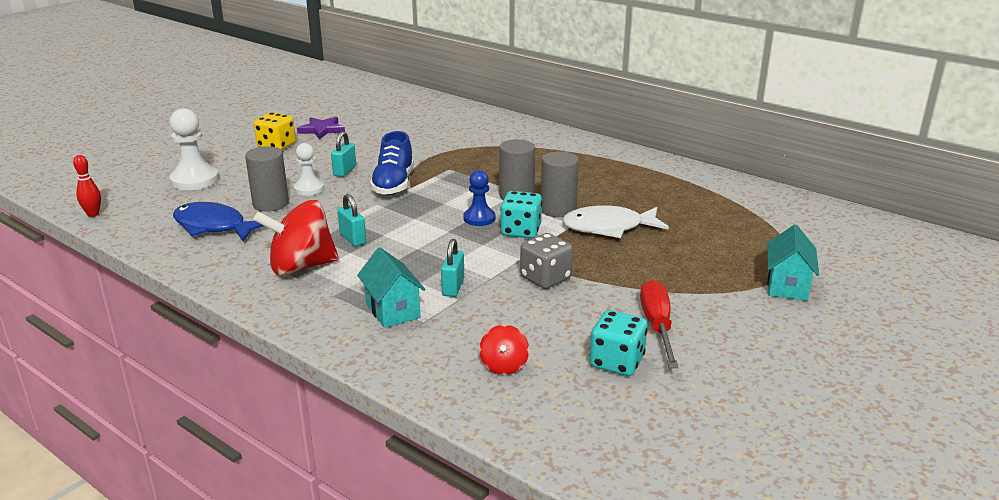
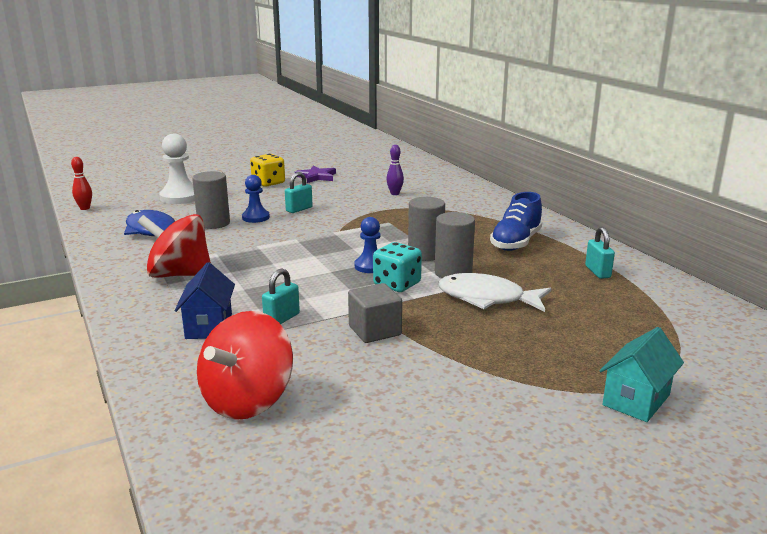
camera: 25 degrees right, 5 degrees down
white pawn [294,143,324,196] -> blue pawn [242,175,270,223]
turquoise padlock [337,194,366,246] -> turquoise padlock moved to [585,227,615,279]
turquoise house [357,247,425,328] -> blue house [175,262,235,339]
blue shoe [370,131,414,195] -> blue shoe moved to [490,192,542,251]
red spinning top [479,325,529,375] -> red spinning top [197,311,293,420], size x2.00
grey dice [520,233,573,289] -> grey cube [348,283,402,343]
turquoise dice [590,310,648,376] -> none
red screwdriver [640,280,679,368] -> none
none -> purple bowling pin [386,145,404,195]

